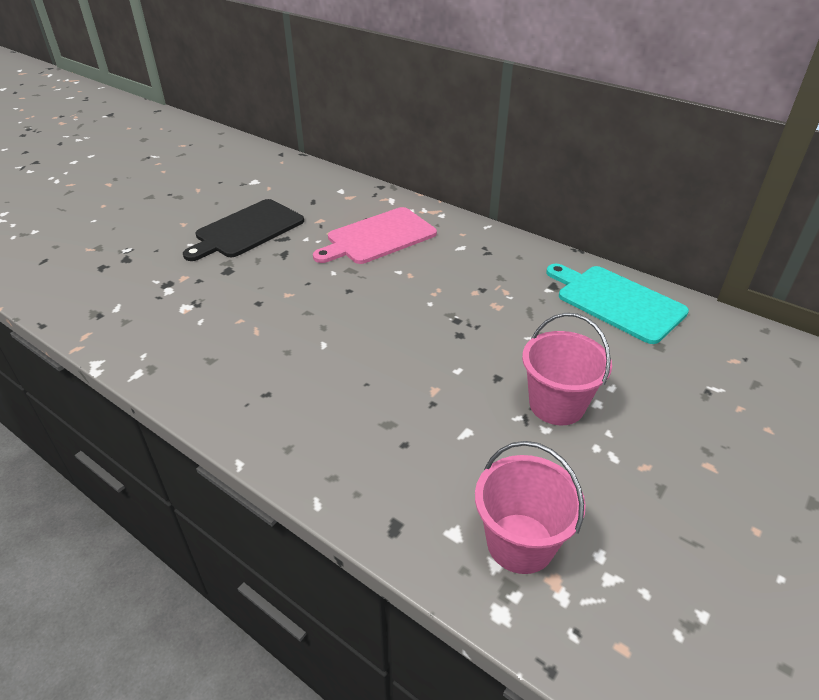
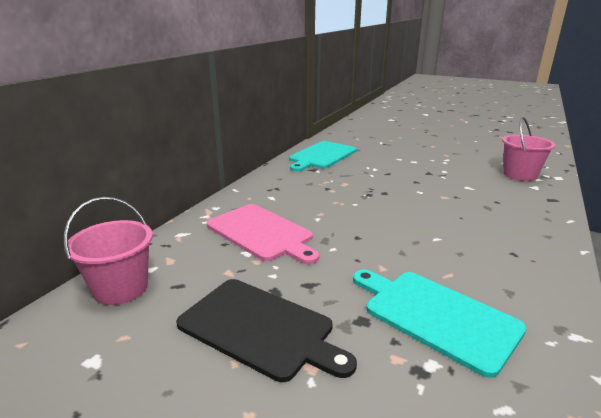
camera: 100 degrees left, 15 degrees down
pink bucket [522,313,612,425] -> pink bucket moved to [64,197,153,305]
none -> turquoise cutting board [353,269,527,378]

